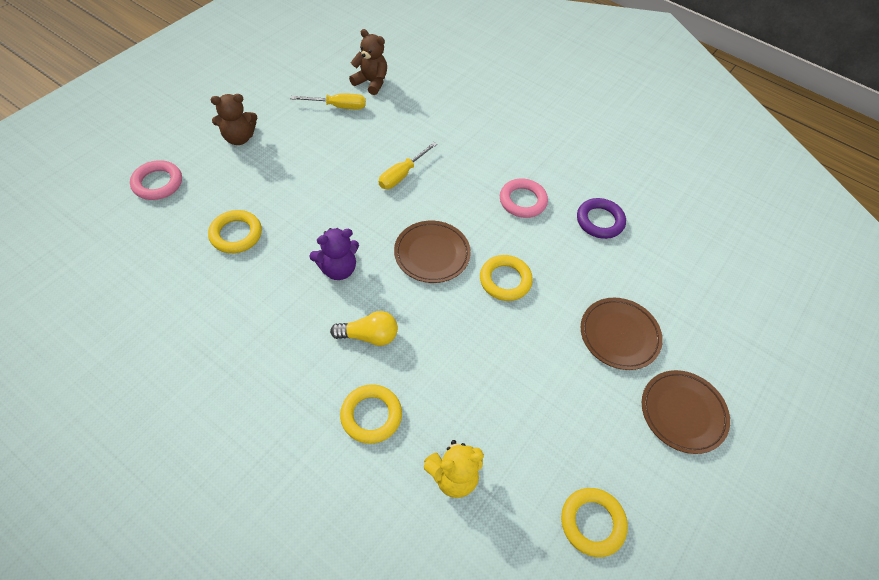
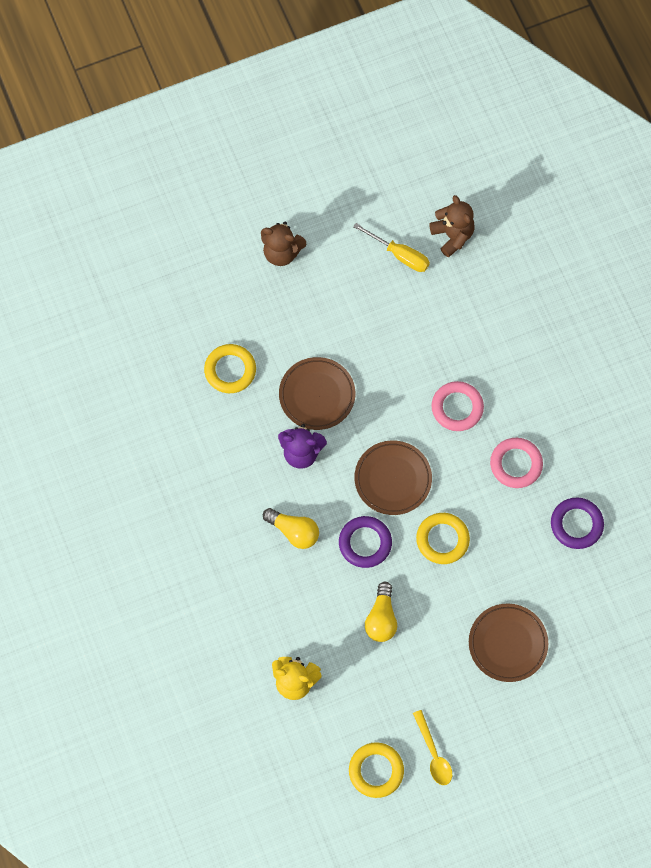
camera: 35 degrees right, 15 degrees up
pink ring [130,160,182,200] -> pink ring moved to [432,381,484,431]
yellow ring [340,384,402,444] -> none
yellow screwdriver [379,142,437,189] -> none
brown plate [642,370,730,454] -> brown plate moved to [279,357,355,430]
none -> purple ring [339,516,392,568]
none -> yellow light bulb [365,582,397,642]
none -> yellow spoon [413,710,452,785]

